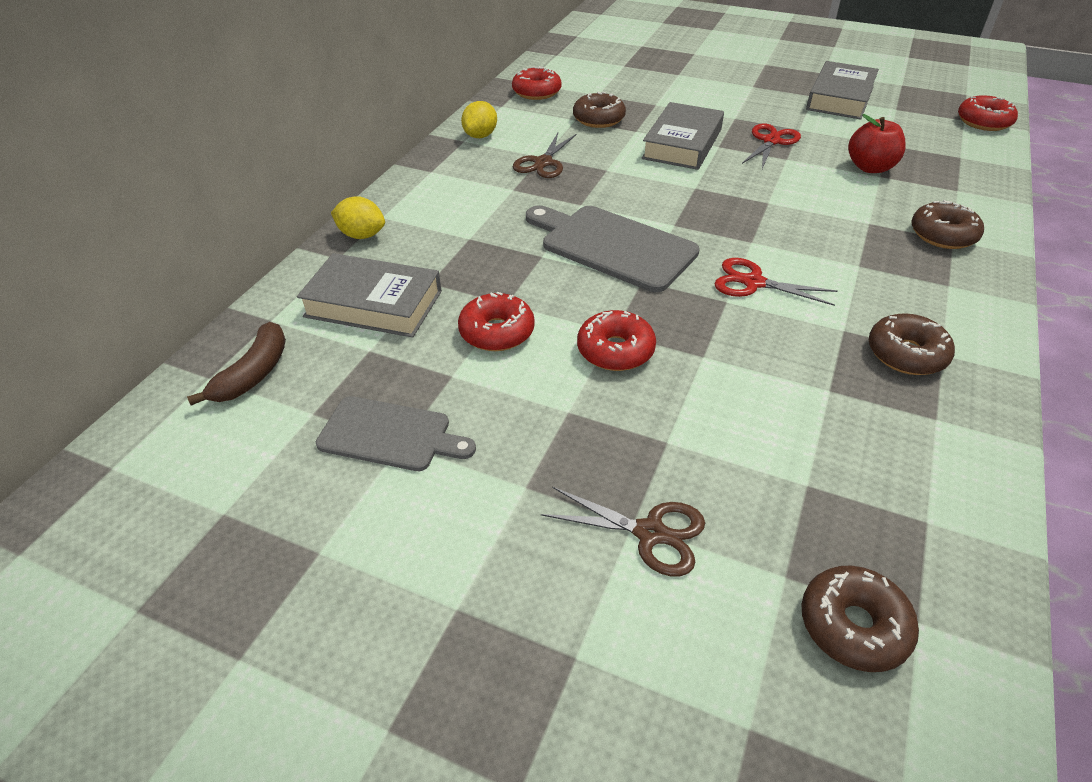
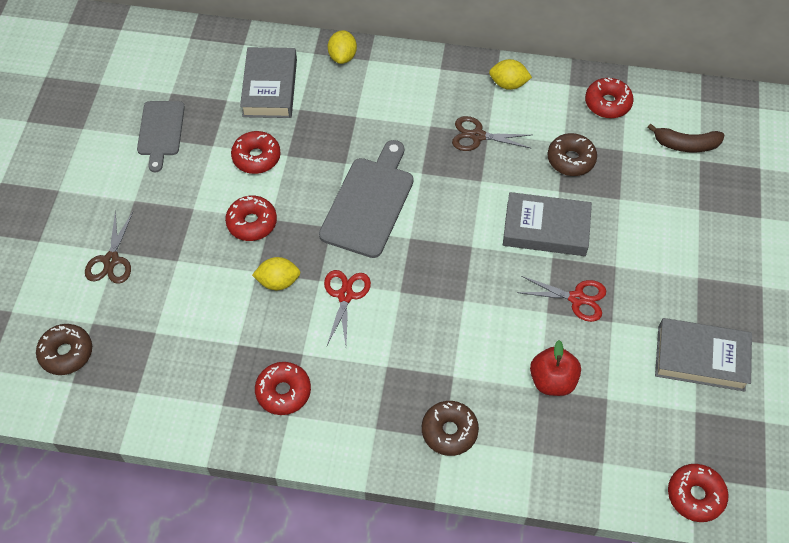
camera: 75 degrees right, 15 degrees up
brown banana [187,322,286,406] -> brown banana moved to [647,123,724,152]
brown donut [869,313,955,375] -> red donut [255,362,311,415]
none -> yellow lemon [252,257,301,290]

